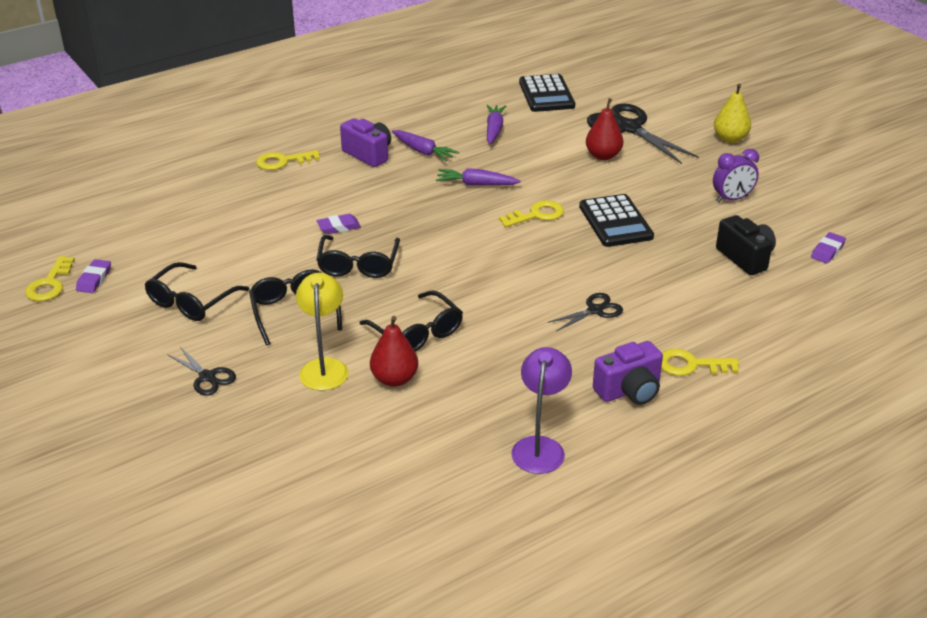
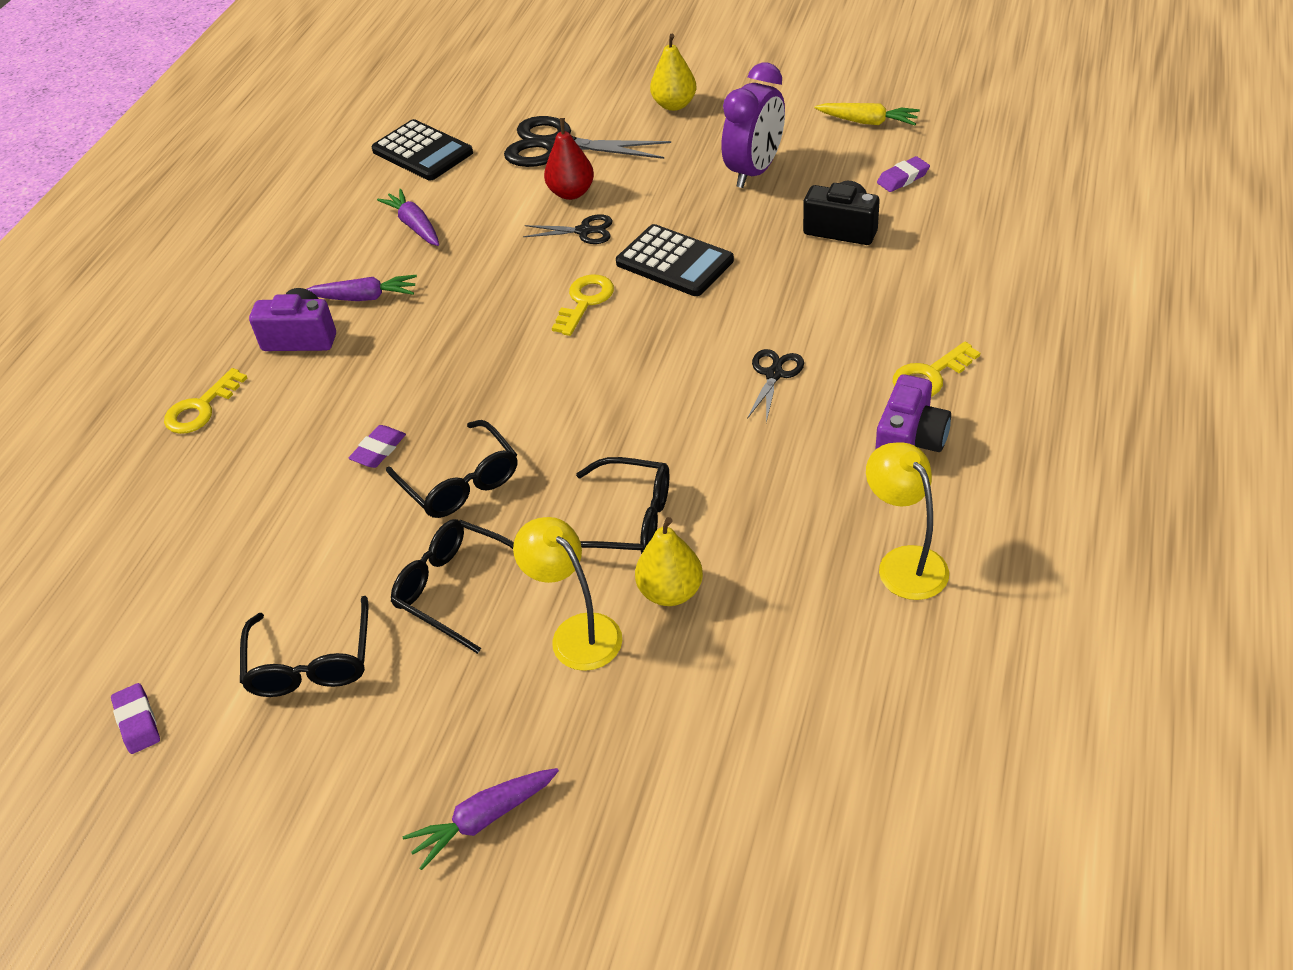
camera: 35 degrees left, 10 degrees up
yellow key [25,256,75,301] -> none
black scissors [167,347,236,395] -> black scissors moved to [523,214,612,244]
red pear [370,316,418,387] -> yellow pear [635,517,703,606]
purple carrot [436,168,521,186] -> purple carrot moved to [403,768,559,870]
purple lamp [511,347,572,474] -> yellow lamp [866,442,949,600]
purple clock [713,149,759,202] -> purple clock [721,63,785,188], size x1.54
purple eraser [811,232,846,264] -> purple eraser turned 60 degrees clockwise [877,156,930,192]
none -> yellow carrot [815,103,920,125]

